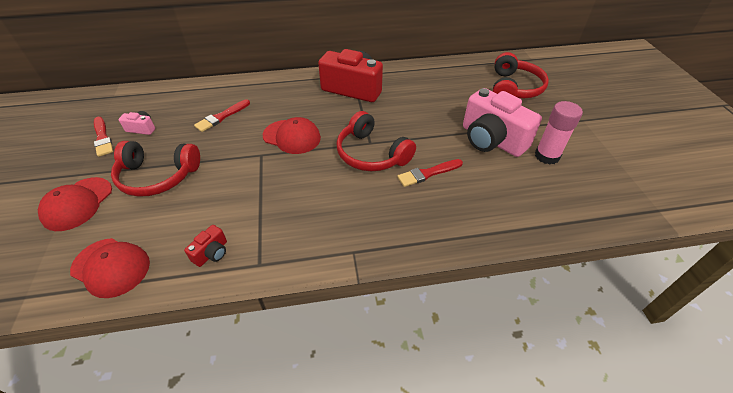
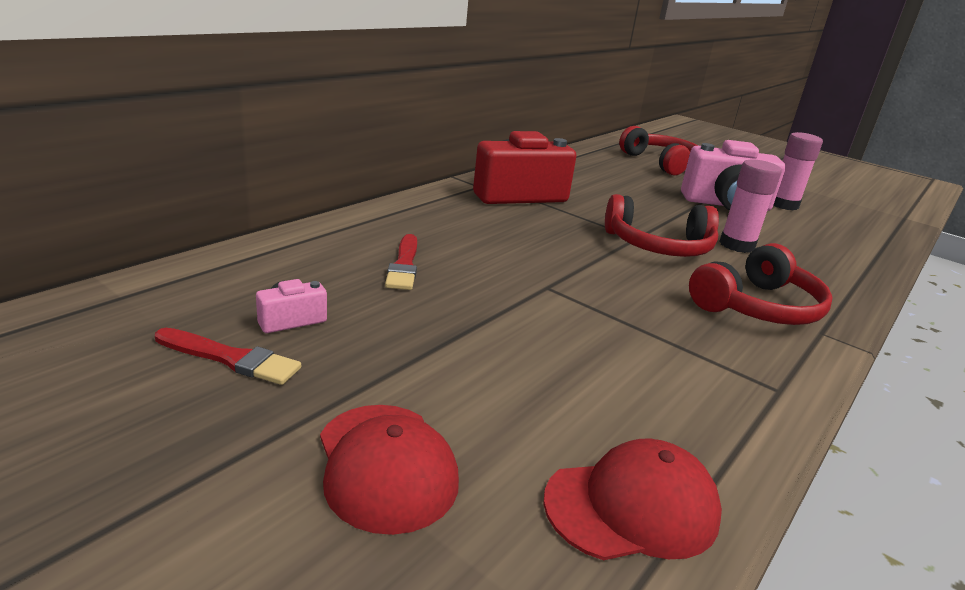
camera: 45 degrees left, 20 degrees down
red headphones [111,141,200,197] -> red headphones moved to [689,243,833,325]
red camera [184,225,227,267] -> none
red cap [263,117,321,154] -> none
red brush [397,159,463,187] -> pink glue stick [719,159,782,253]

